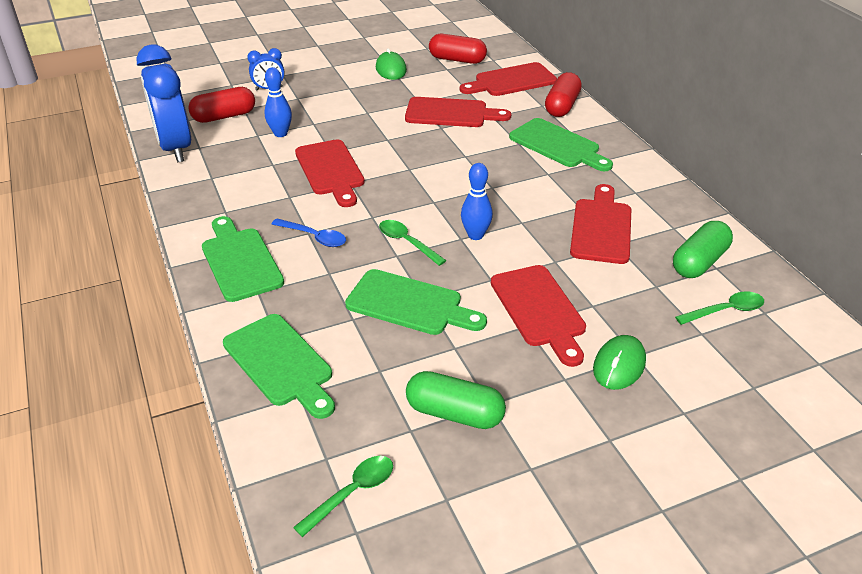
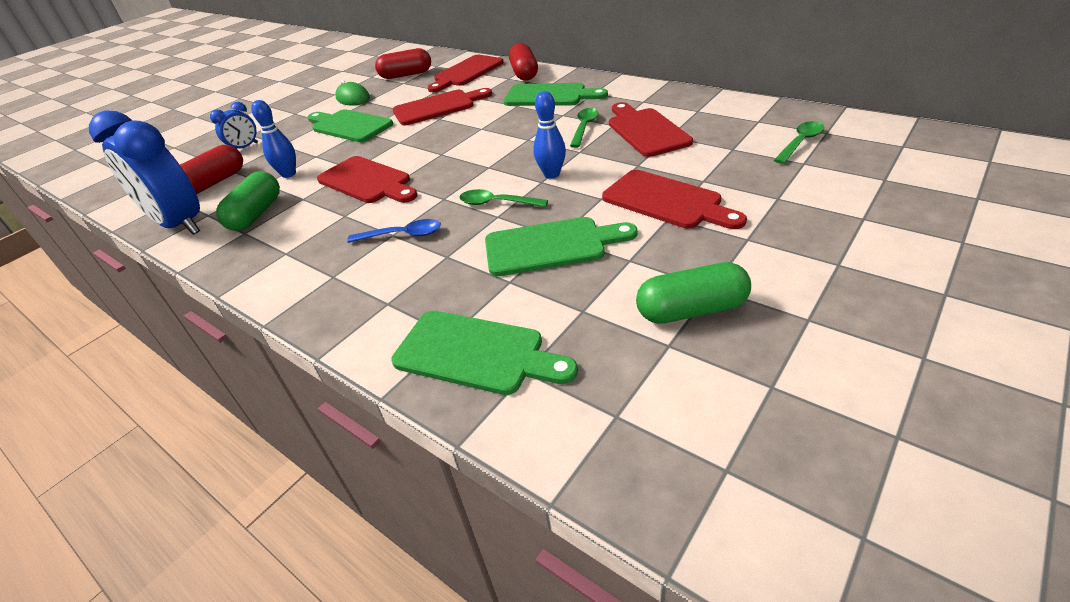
camera: 25 degrees left, 0 degrees up
green cutting board [202,216,284,302] -> green cutting board moved to [307,109,393,142]
green spoon [293,456,393,537] -> green spoon moved to [570,108,599,148]
green mouse [593,335,646,390] -> none
green capsule [673,221,733,278] -> green capsule moved to [216,171,280,231]

